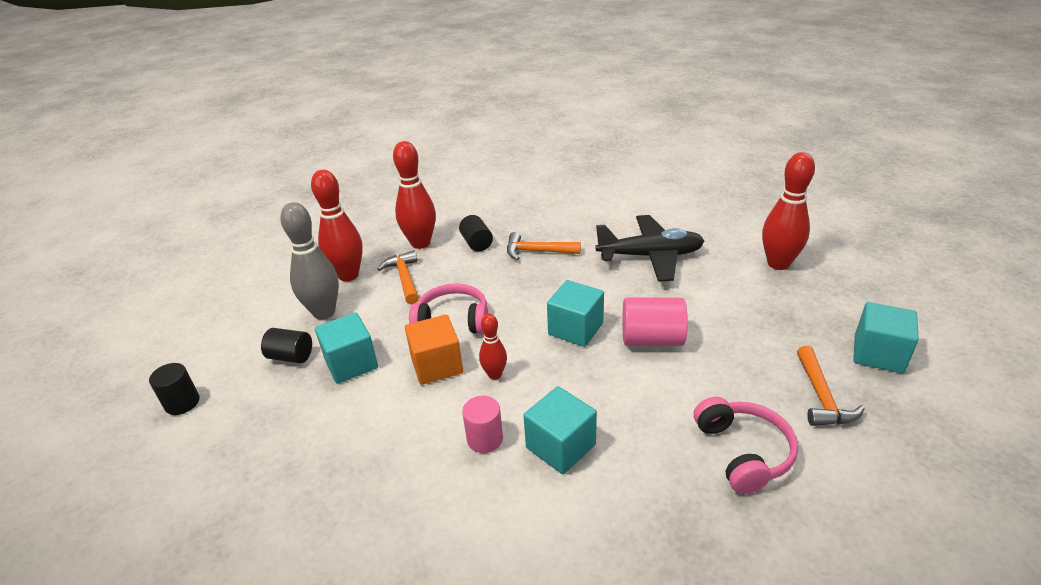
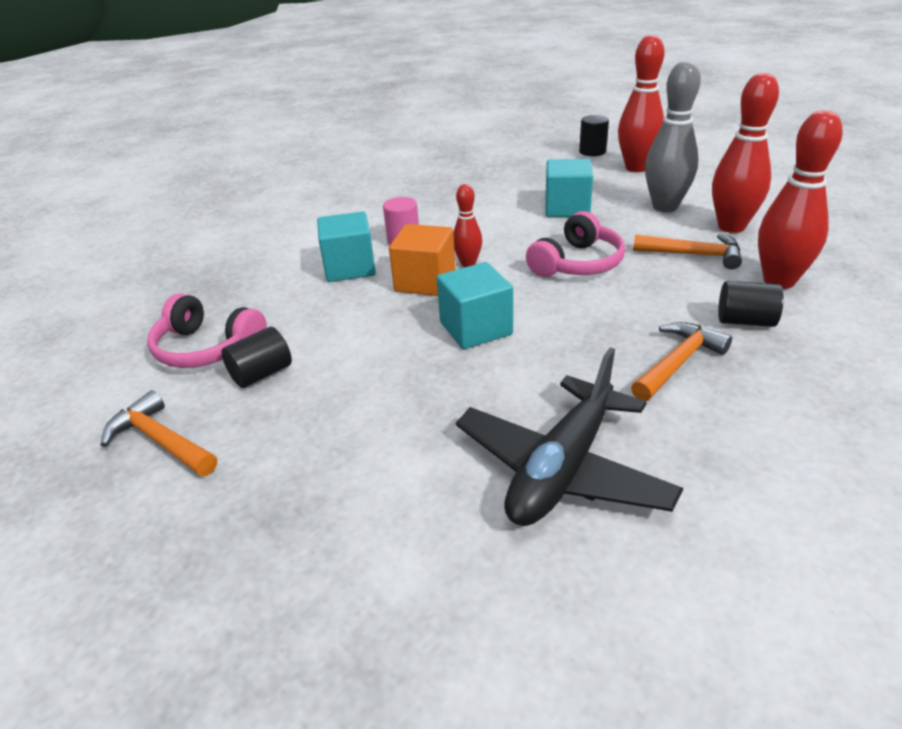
camera: 125 degrees right, 0 degrees up
black cylinder [261,328,312,363] -> black cylinder moved to [221,327,292,388]
orange cube [405,314,463,385] -> orange cube moved to [389,224,456,296]
pink cylinder [622,298,688,346] -> none
red bowling pin [762,152,815,270] -> red bowling pin moved to [618,35,665,172]
turquoise cube [853,302,919,374] -> none

